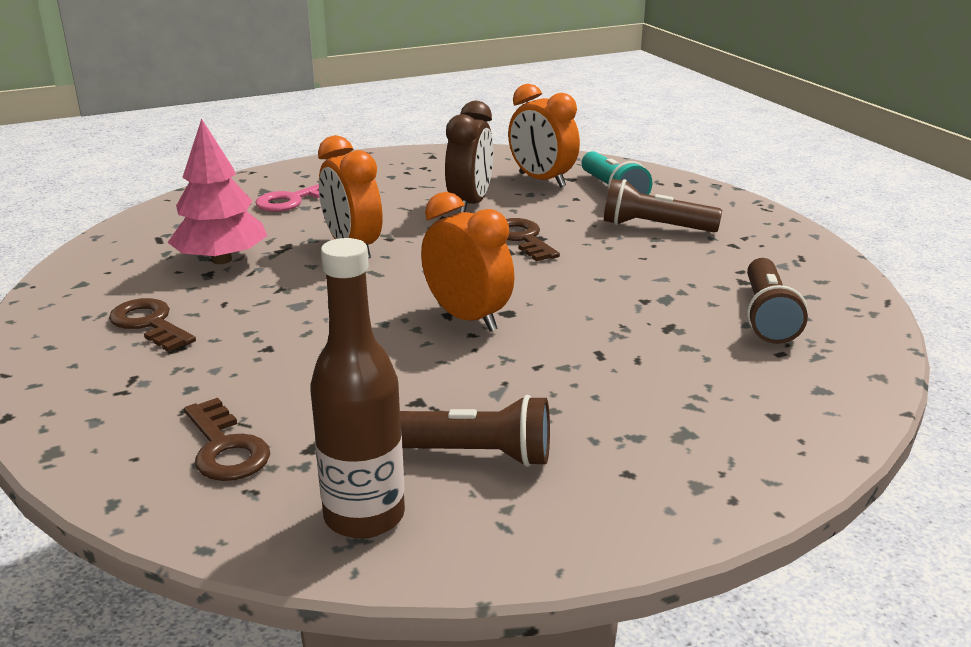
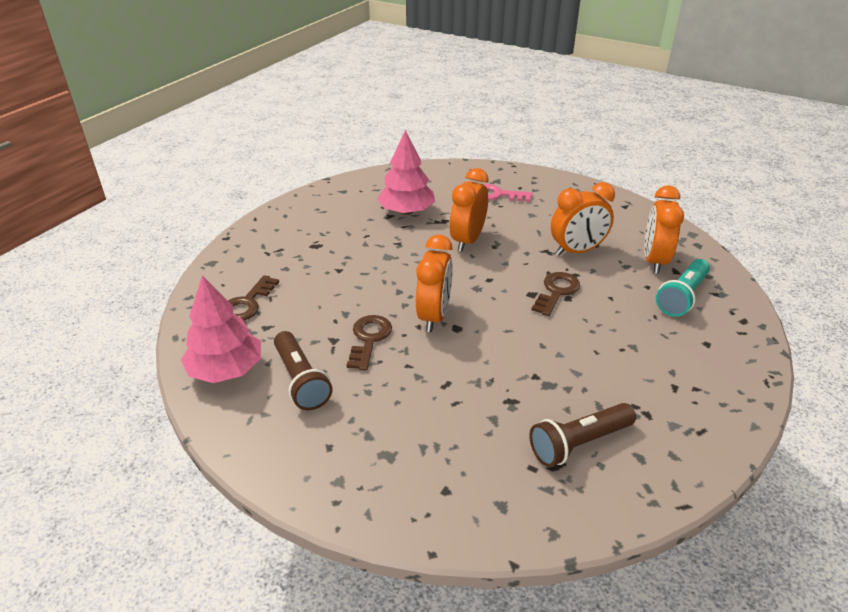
camera: 55 degrees right, 10 degrees up
brown key [109,298,196,352] -> brown key moved to [347,315,392,371]
brown bottle [310,238,405,539] -> pink tree [181,275,261,383]
brown clock [445,101,493,213] -> orange clock [551,182,615,256]
brown flashlight [604,179,722,232] -> none

